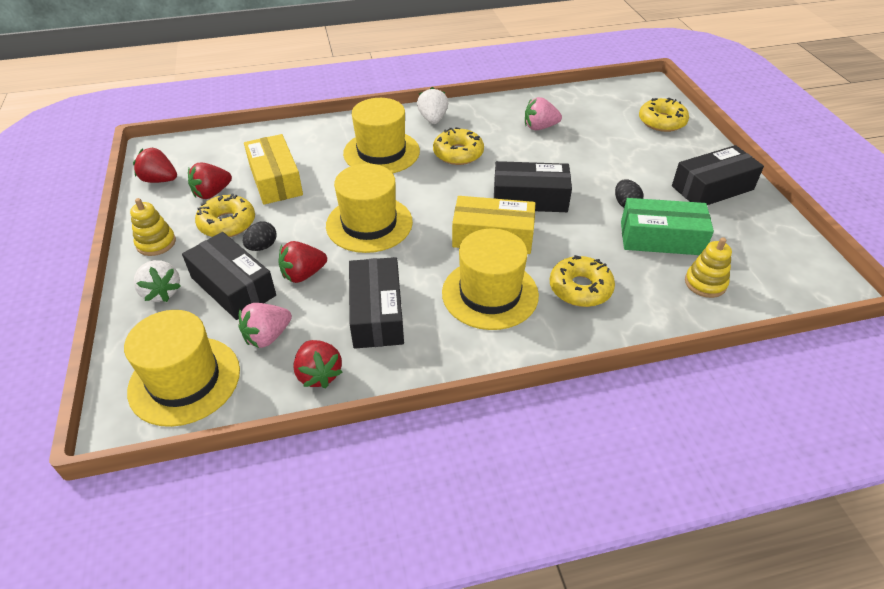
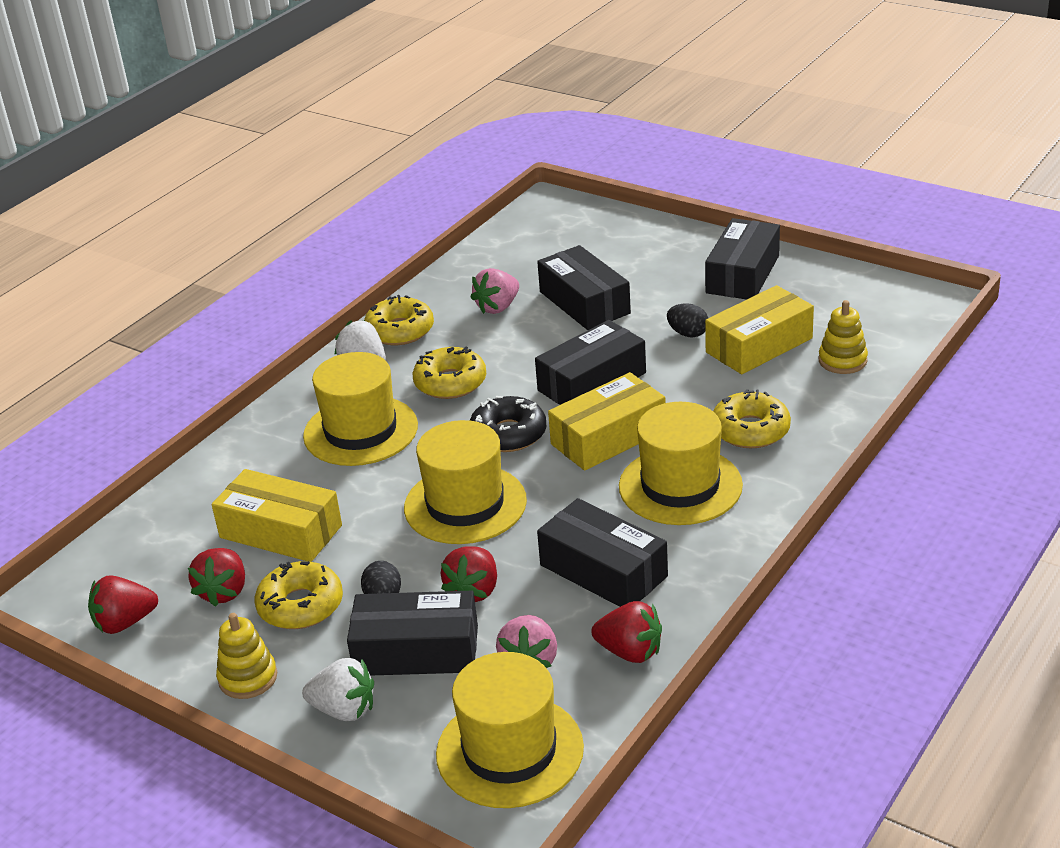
camera: 40 degrees left, 10 degrees down
green box [621,198,714,255] -> yellow box [705,285,814,374]
yellow donut [639,97,689,132] -> yellow donut moved to [364,295,434,345]
none -> black donut [470,396,546,452]
none -> black box [537,245,631,330]

